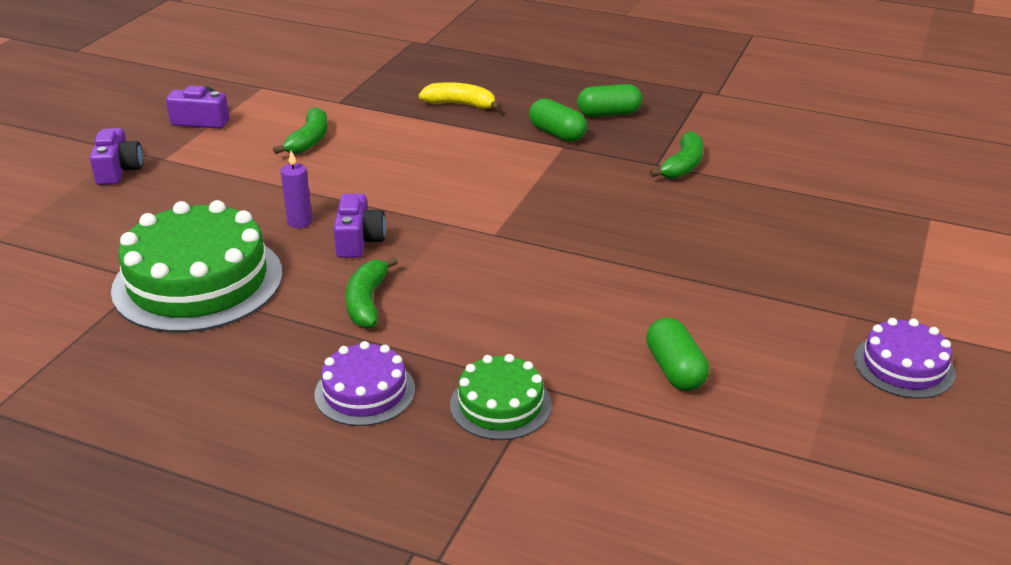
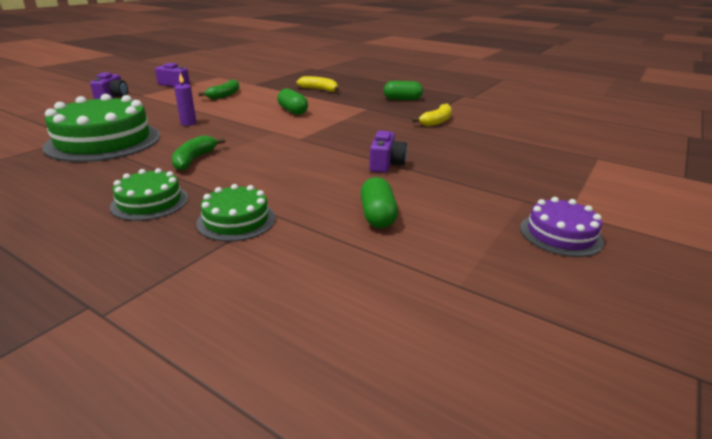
camera: 10 degrees right, 5 degrees down
purple cake [314,341,415,426] -> green cake [110,168,188,221]
purple camera [333,194,386,258] -> purple camera moved to [369,131,407,173]
green capsule [529,98,587,142] -> green capsule moved to [277,89,308,115]
green banana [650,131,704,179] -> yellow banana [412,104,452,127]

